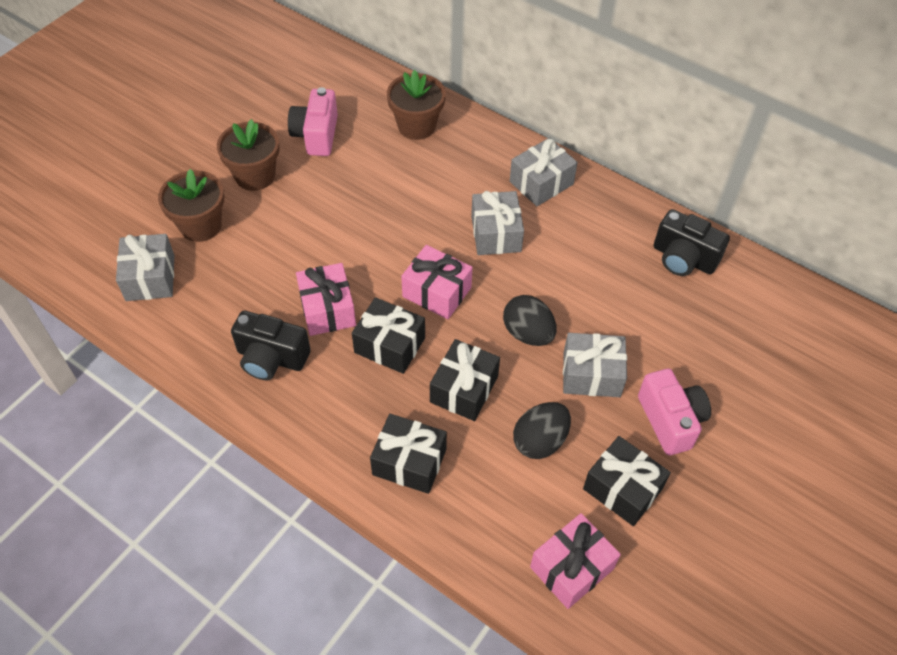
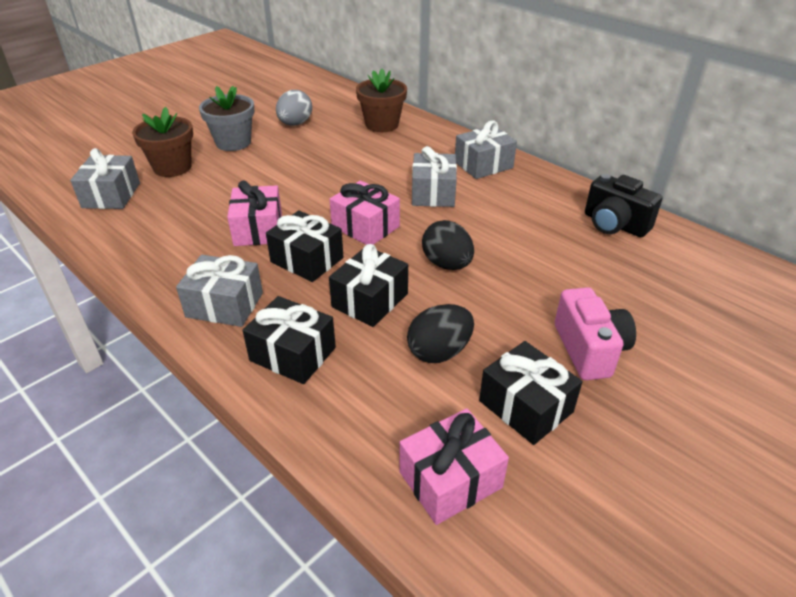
camera: 10 degrees right, 15 degrees down
brown flower pot [217,119,280,191] -> grey flower pot [199,86,255,151]
black camera [231,311,311,380] -> none
pink camera [288,87,338,156] -> grey egg [276,90,312,126]
grey gift [563,333,627,397] -> grey gift moved to [176,255,263,327]

